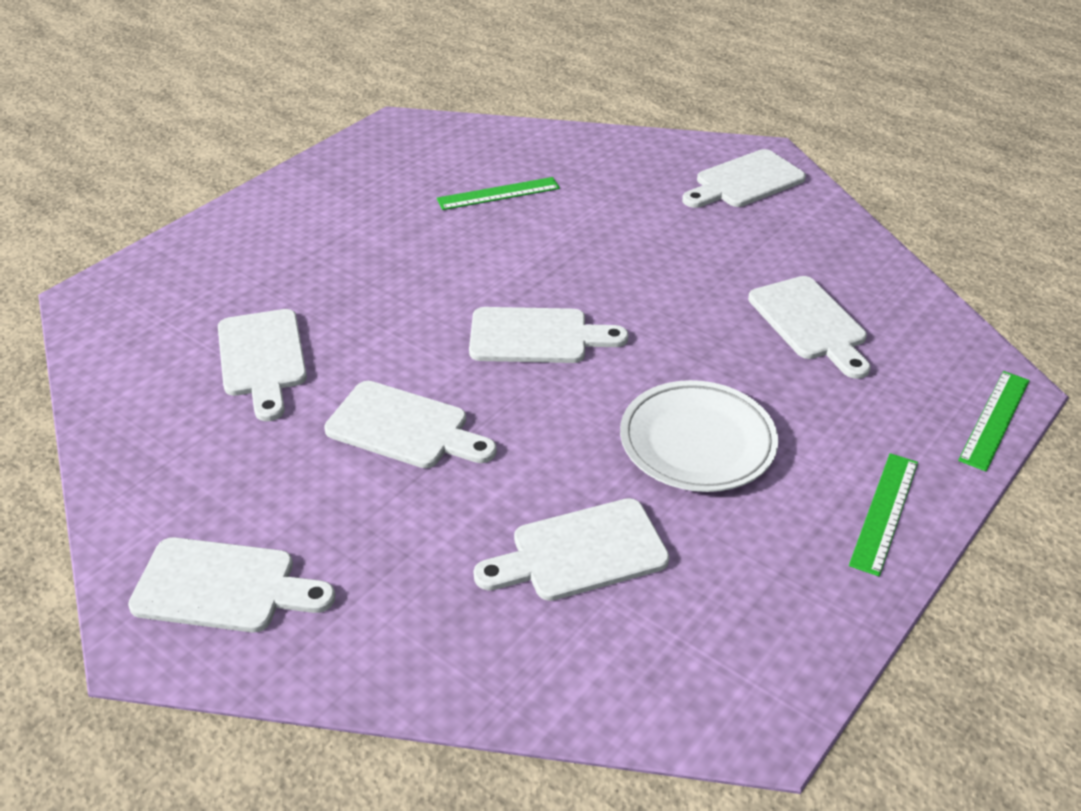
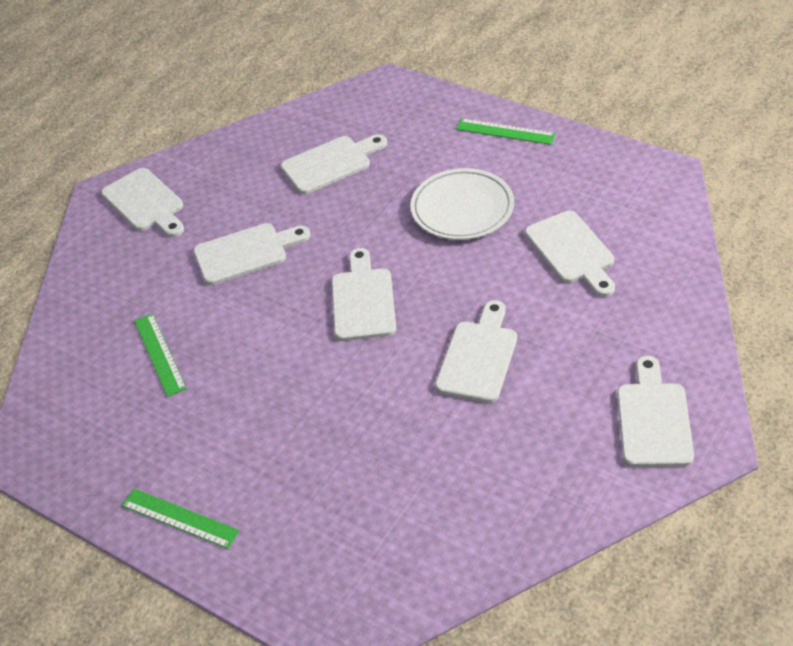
camera: 90 degrees left, 5 degrees up
white cutting board [218,309,307,421] -> white cutting board moved to [193,223,311,285]
green ruler [958,371,1030,471] -> green ruler moved to [122,489,240,549]

